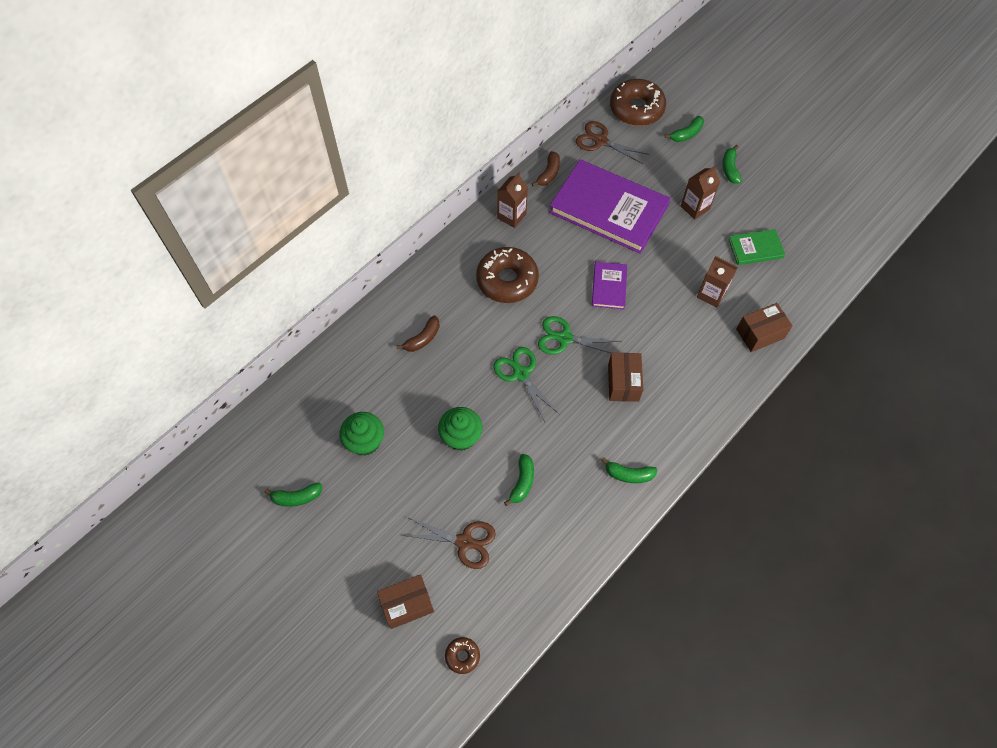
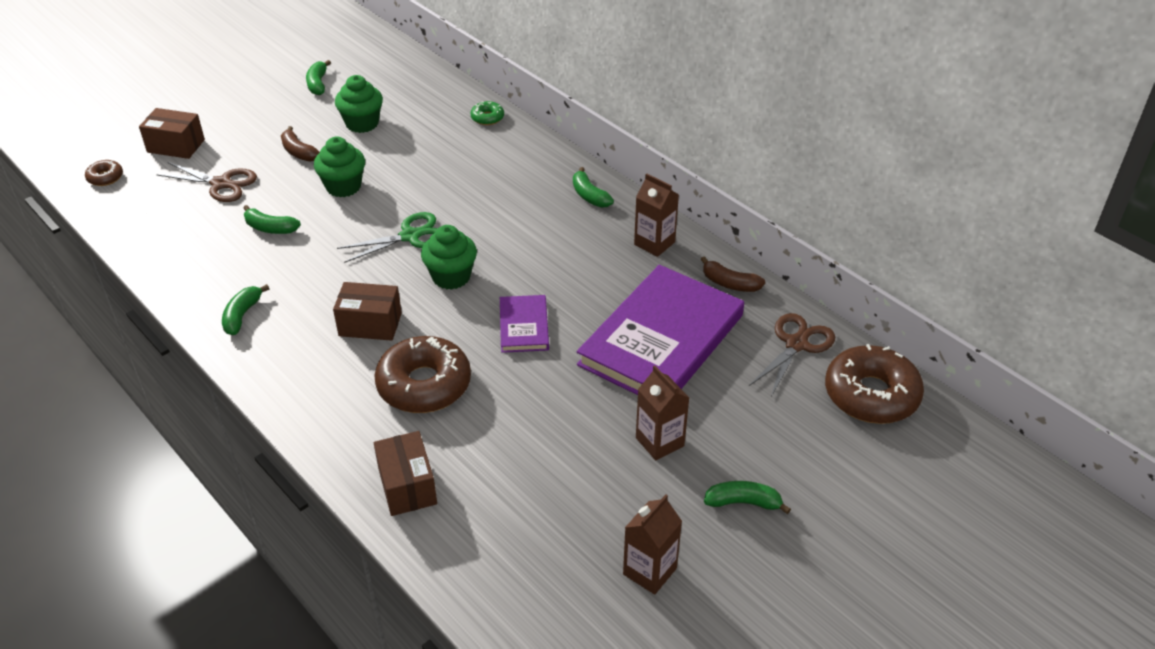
camera: 95 degrees right, 20 degrees down
brown box [377,574,434,629] -> brown box turned 60 degrees counterclockwise [139,108,205,159]
brown banana [396,315,440,352] -> brown banana moved to [281,126,320,162]
brown scissors [402,517,496,569] -> brown scissors turned 90 degrees counterclockwise [156,162,257,202]
brown donut [476,247,539,303] -> brown donut moved to [374,336,471,413]
green scissors [538,316,622,354] -> green cupcake [421,225,477,290]
purple book [592,262,627,310] -> purple book turned 75 degrees clockwise [500,295,549,353]
green banana [665,116,704,142] -> green banana moved to [573,167,614,208]
brown carton [697,256,738,308] -> brown carton moved to [623,494,682,595]
green book [728,229,785,265] -> none
none -> green donut [471,101,504,125]

